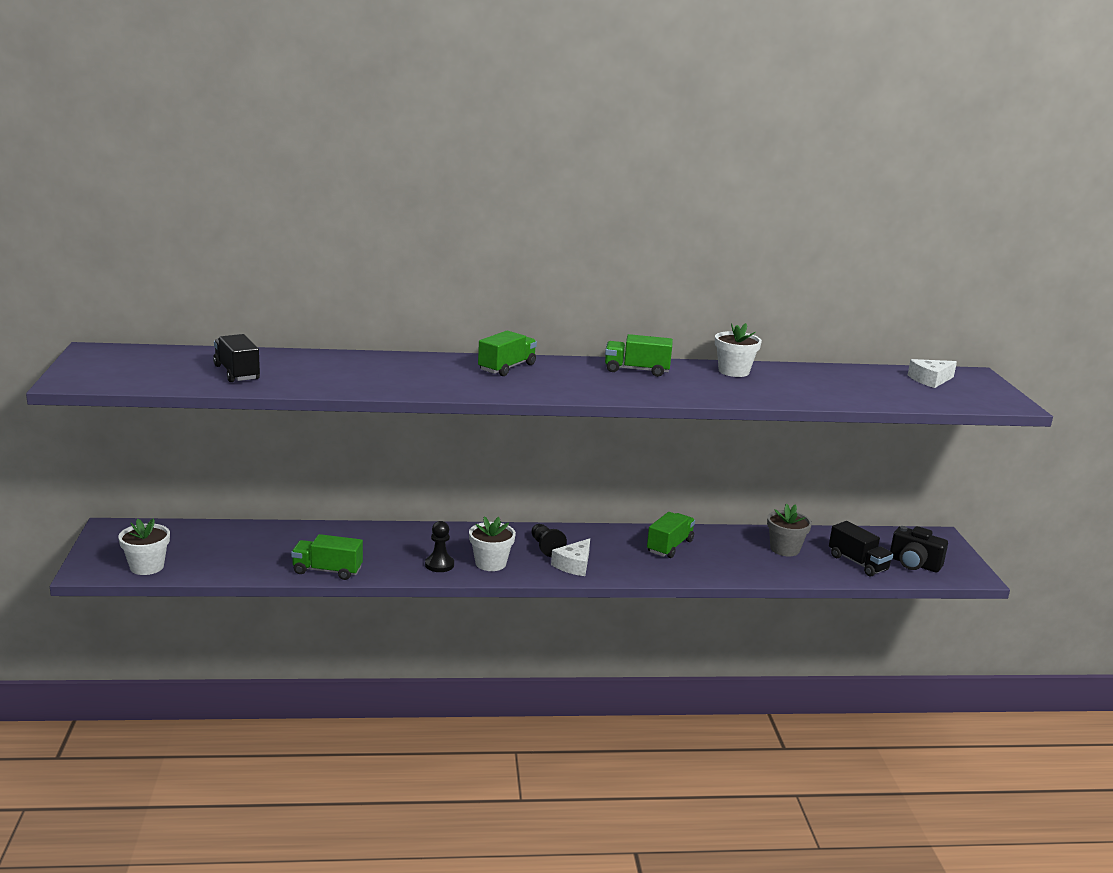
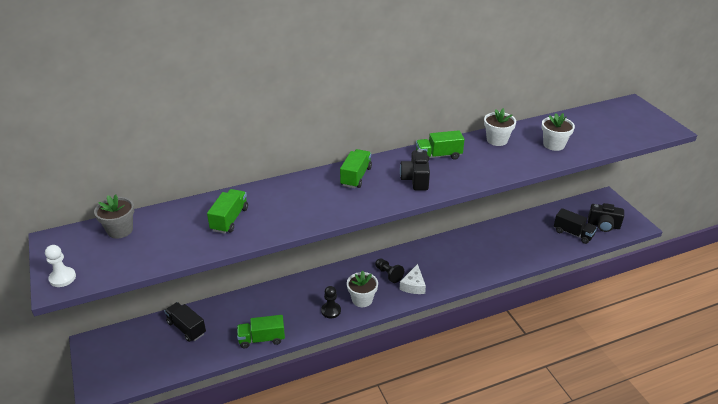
camera: 15 degrees left, 15 degrees up
white flower pot [118,519,170,575] -> white flower pot moved to [541,113,575,151]
black truck [213,334,260,382] -> black truck moved to [164,302,206,342]
green truck [647,512,695,558] -> green truck moved to [207,189,248,234]
grey flower pot [767,503,812,557] -> grey flower pot moved to [94,194,134,239]
white cheese [908,359,957,388] -> none
none -> white pawn [45,245,76,287]
none -> black camera [400,149,430,191]

